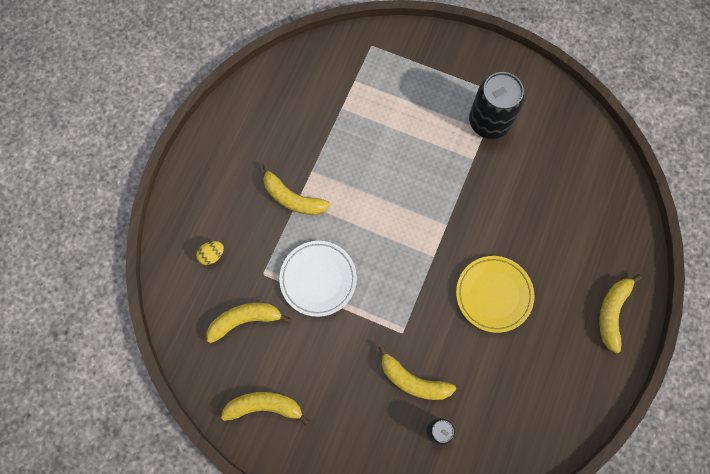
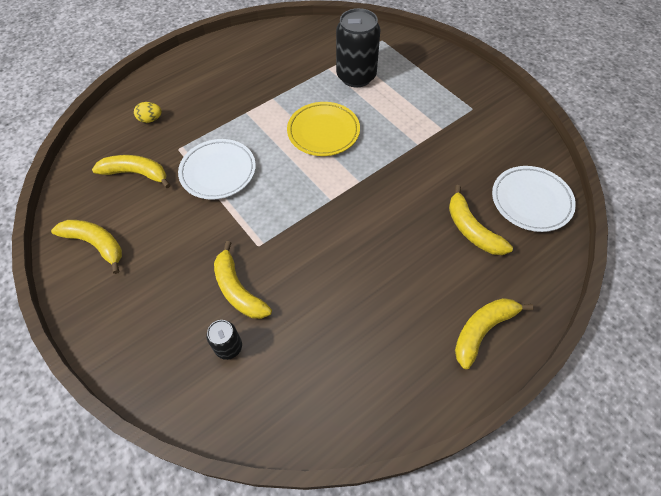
camera: 30 degrees right, 15 degrees down
yellow banana [262,163,330,215] -> yellow banana moved to [449,185,513,255]
yellow plate [456,256,534,333] -> yellow plate moved to [287,102,360,156]
black can [469,72,525,139] -> black can moved to [336,8,381,88]
none -> white plate [492,166,576,232]

